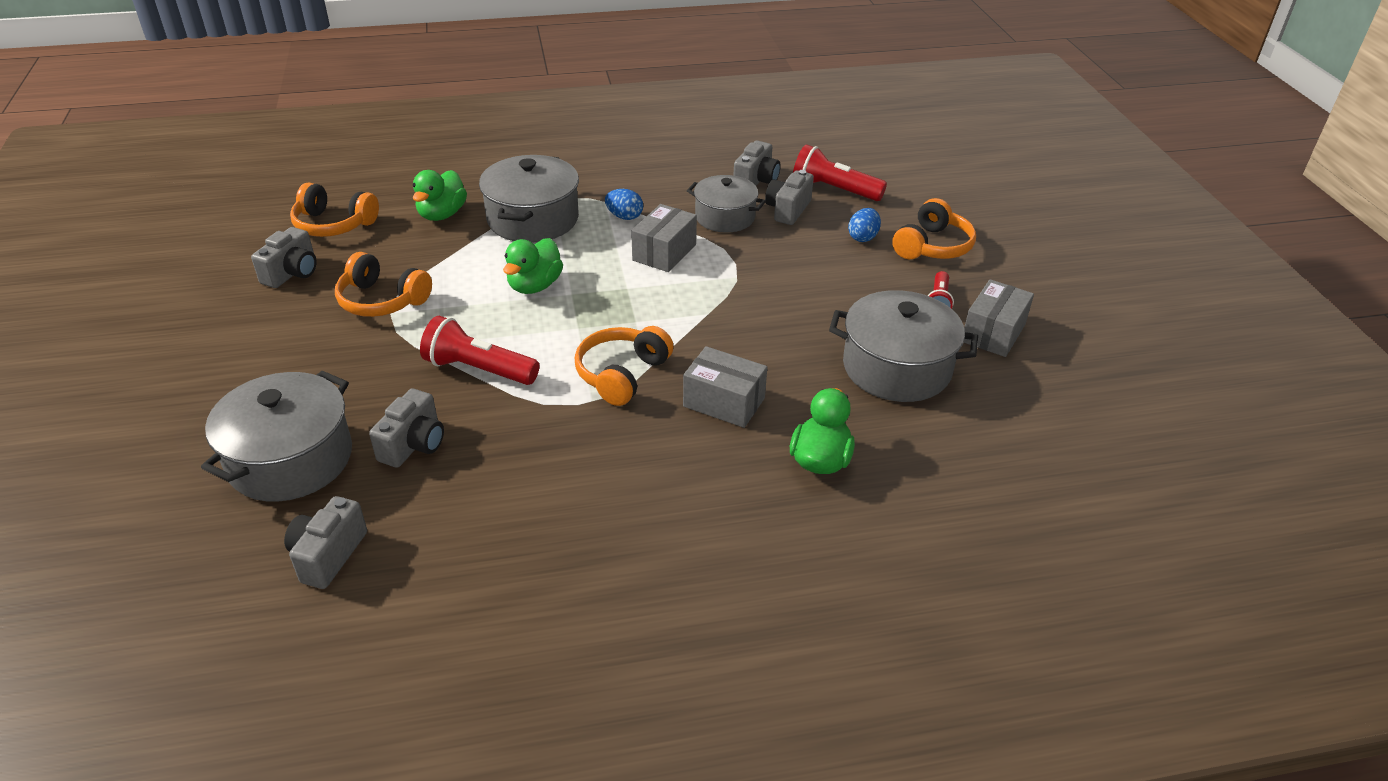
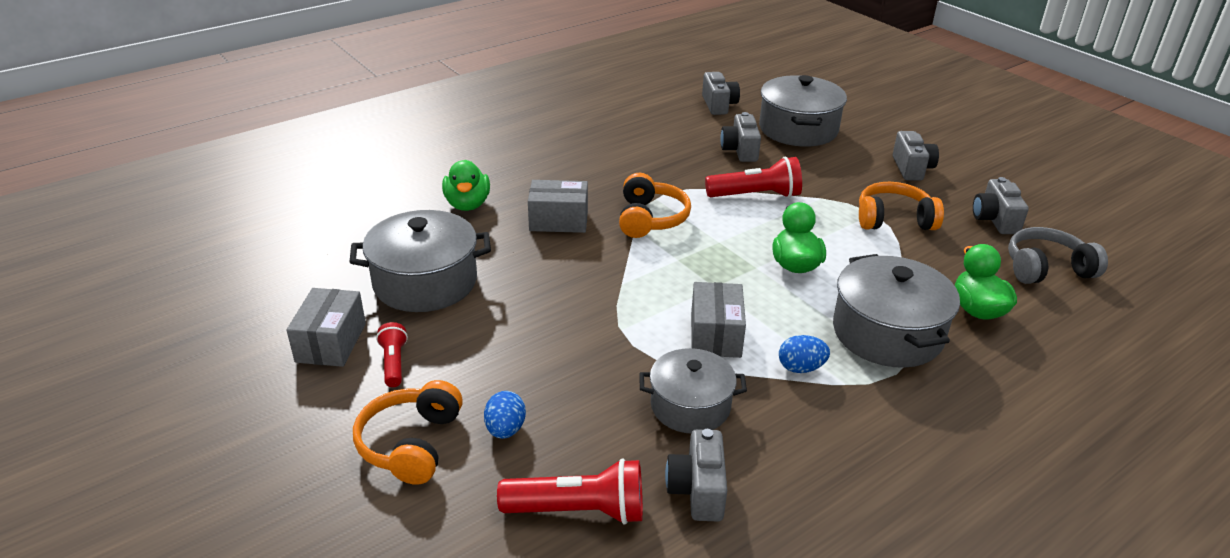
camera: 155 degrees right, 5 degrees down
orange headphones [290,182,379,237] -> grey headphones [1008,227,1108,284]
grey camera [765,170,814,225] -> grey camera moved to [893,131,939,181]

